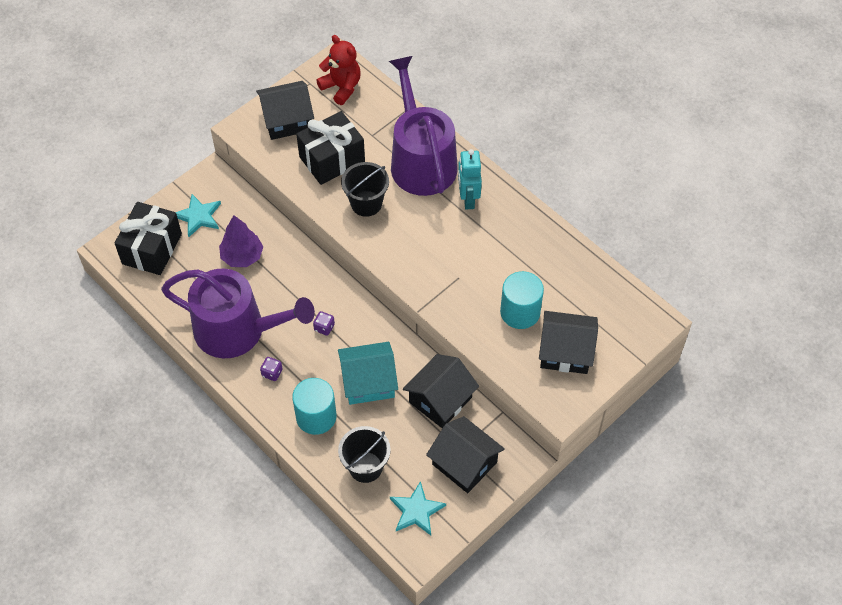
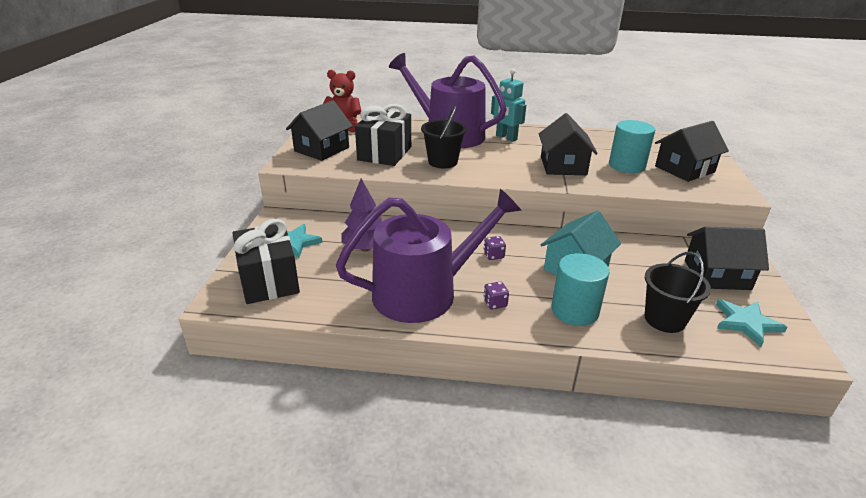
camera: 40 degrees left, 25 degrees down
black house [403,354,479,428] -> black house moved to [539,113,598,175]

